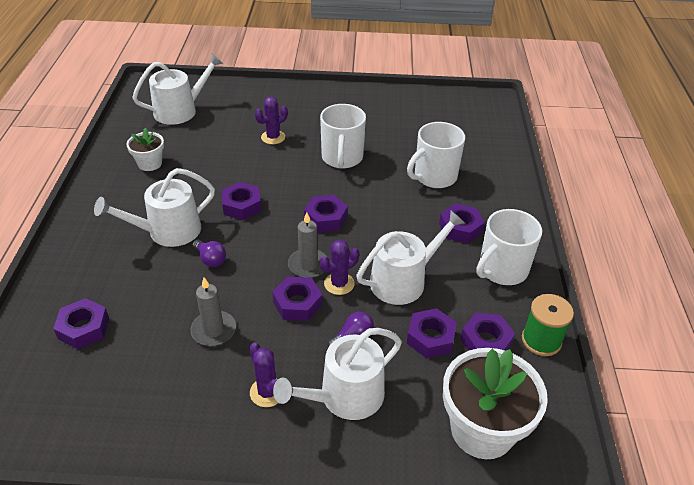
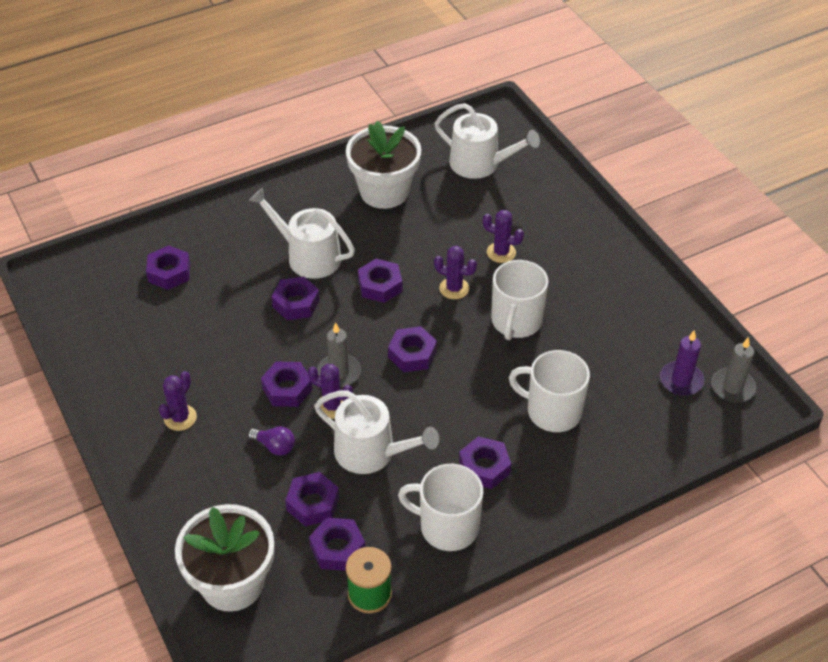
camera: 60 degrees right, 5 degrees up
white flower pot [126,128,164,171] -> white flower pot [346,121,421,209], size x1.89
grey candle [190,277,236,346] -> grey candle moved to [711,337,756,403]
purple light bulb [193,240,226,267] -> purple nut [271,276,320,321]
white watering can [273,328,402,420] -> none
white mug [320,104,366,169] -> white mug turned 45 degrees counterclockwise [491,260,548,340]
none -> purple cactus [434,246,477,299]
none -> purple candle [660,330,704,396]

